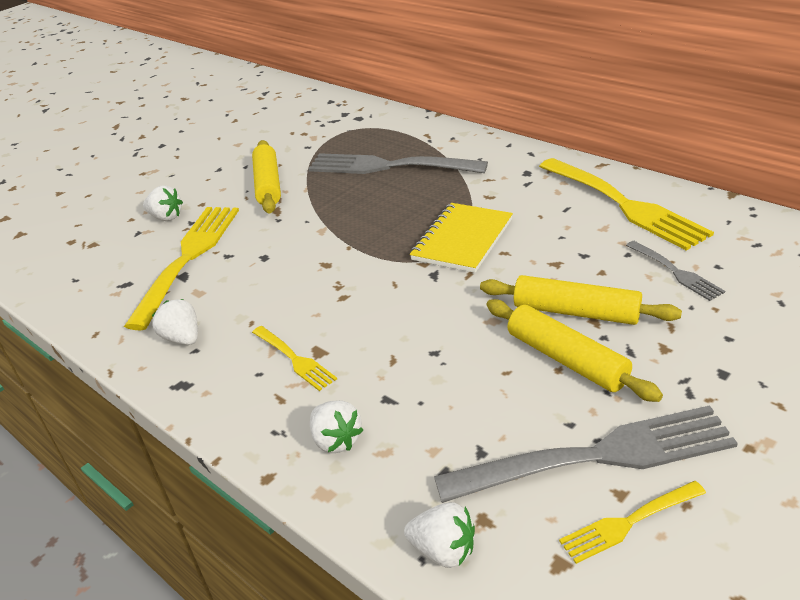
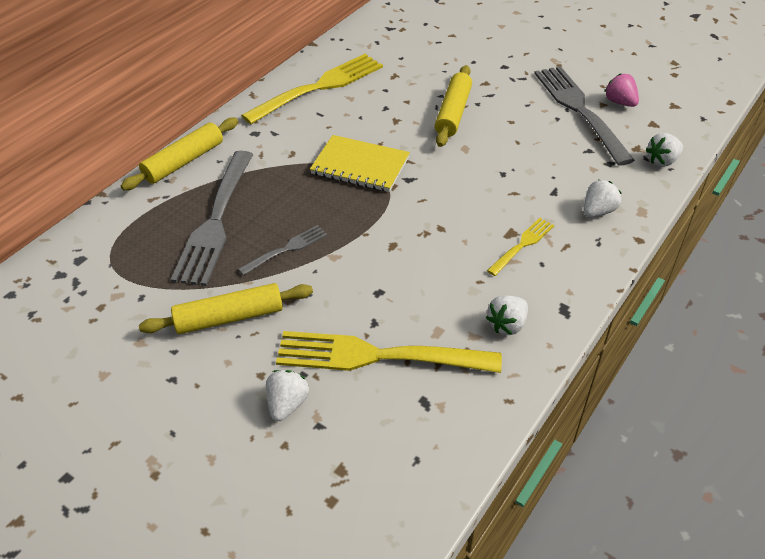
camera: 100 degrees left, 10 degrees up
white strawberry [404,502,475,568] -> white strawberry turned 135 degrees counterclockwise [646,133,683,167]
yellow rolling pin [486,299,663,402] -> yellow rolling pin moved to [121,118,238,190]
yellow fork [559,481,706,564] -> pink strawberry [604,73,639,107]
grey fork [626,241,725,301] -> grey fork moved to [238,225,327,276]

